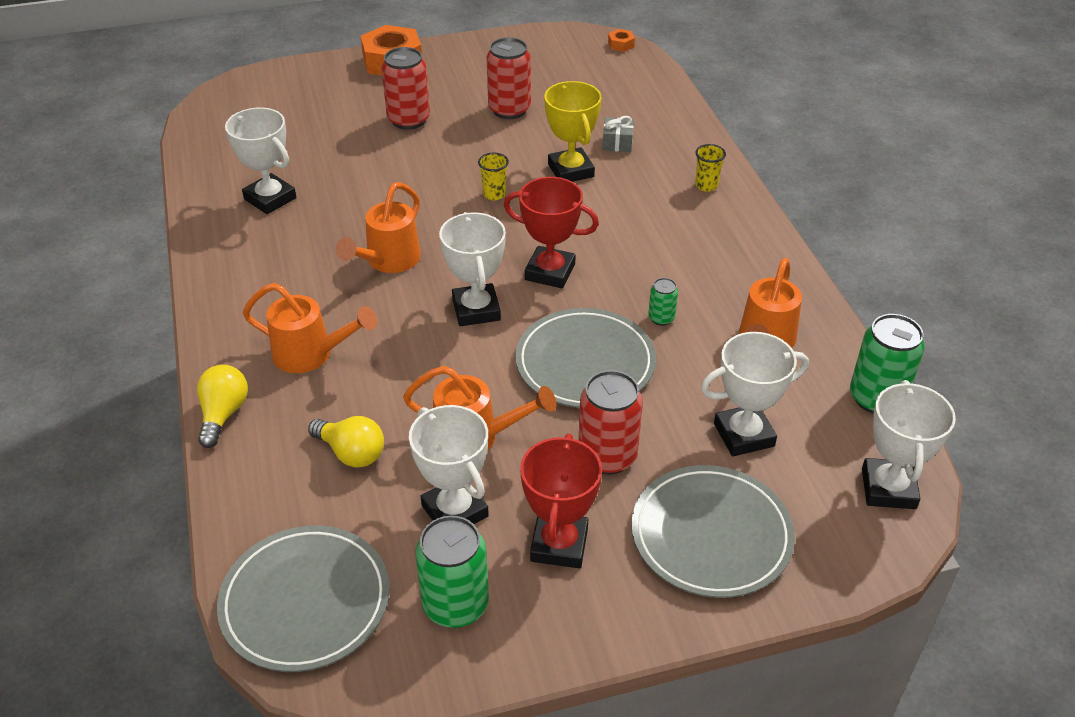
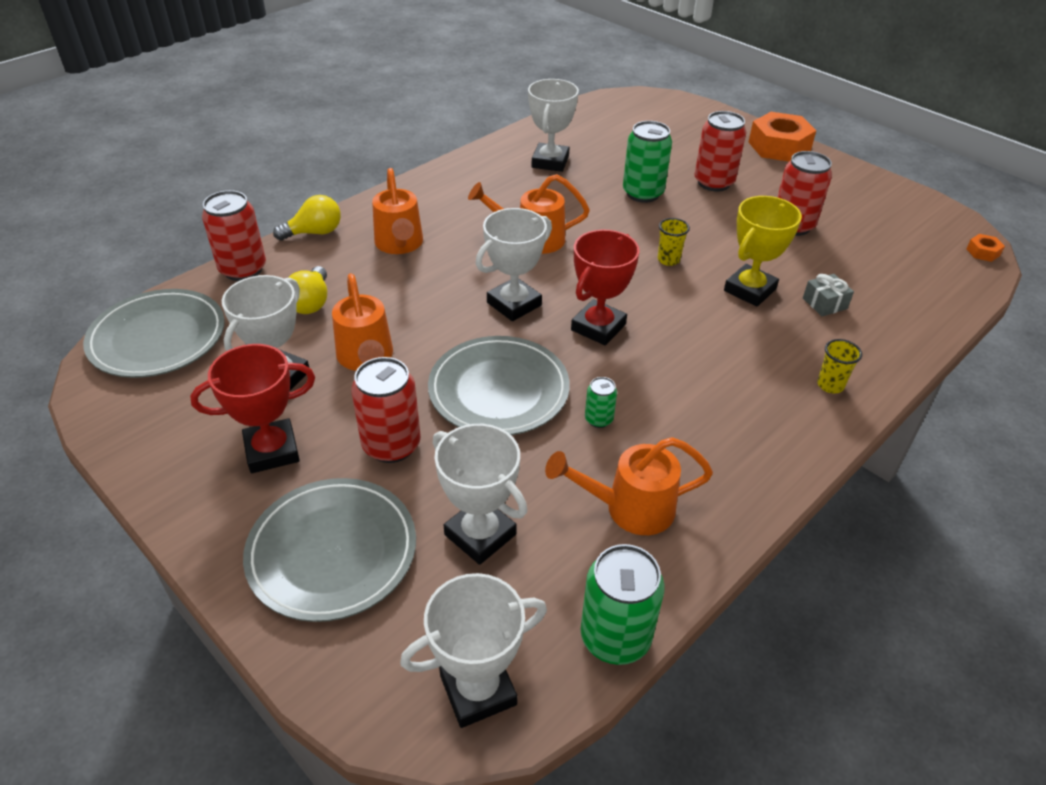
camera: 60 degrees right, 0 degrees up
green can [415,516,489,628] -> green can moved to [623,121,672,203]
red trophy [504,177,599,288] -> red trophy turned 45 degrees clockwise [571,230,640,345]
none -> red can [202,190,266,281]

